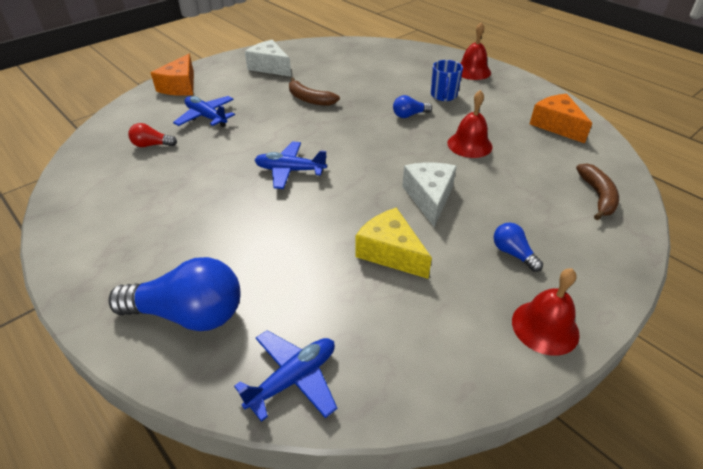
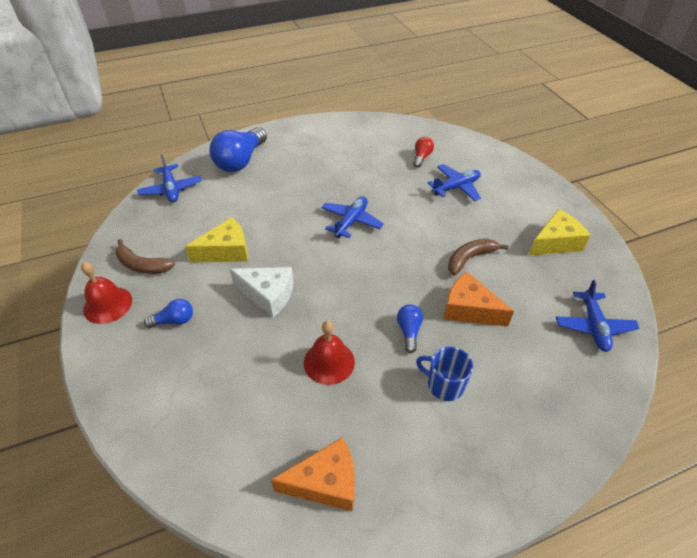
camera: 110 degrees right, 5 degrees up
orange cheese [151,54,194,96] -> orange cheese moved to [444,272,514,327]
white cheese [245,40,291,77] -> yellow cheese [529,209,591,255]
red bell [460,22,491,80] -> none
brown banana [576,163,619,220] -> brown banana moved to [115,239,175,274]
none -> blue plane [556,280,639,352]

